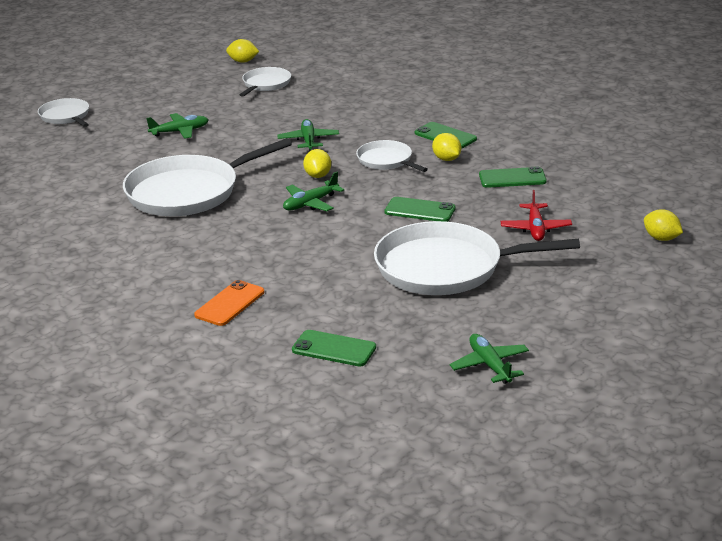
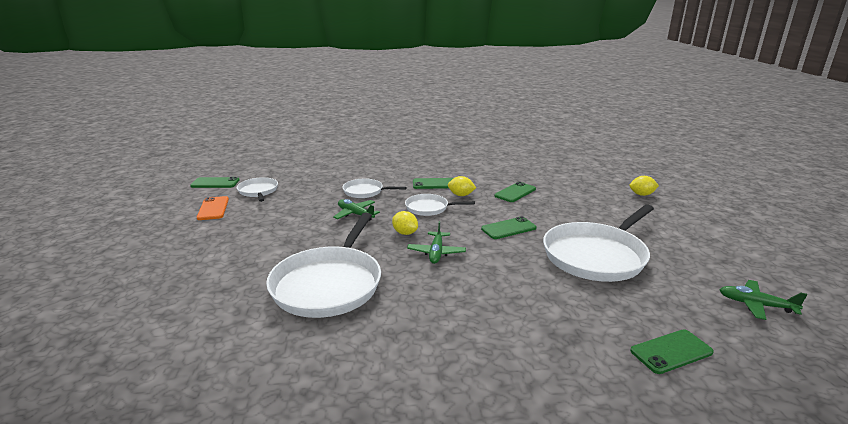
camera: 45 degrees left, 5 degrees down
white pan [38,98,89,127] -> white pan moved to [342,178,407,198]
green plane [146,113,208,139] -> none
orange phone [194,280,264,326] -> orange phone moved to [197,196,229,220]
yellow lemon [226,39,259,63] -> green phone [190,177,240,188]
red plane [501,190,572,241] -> none

